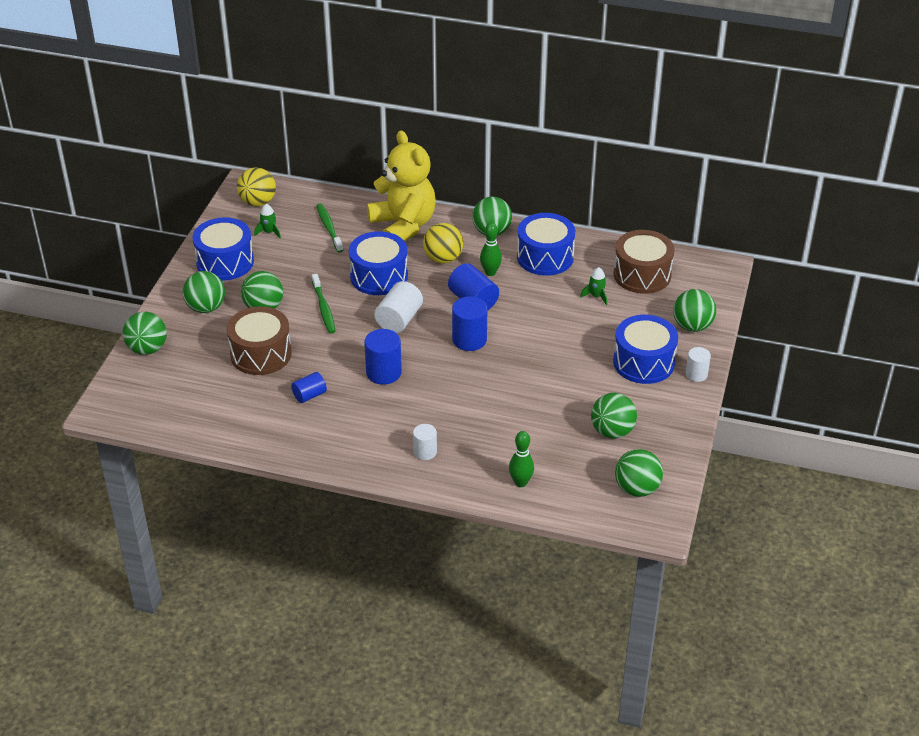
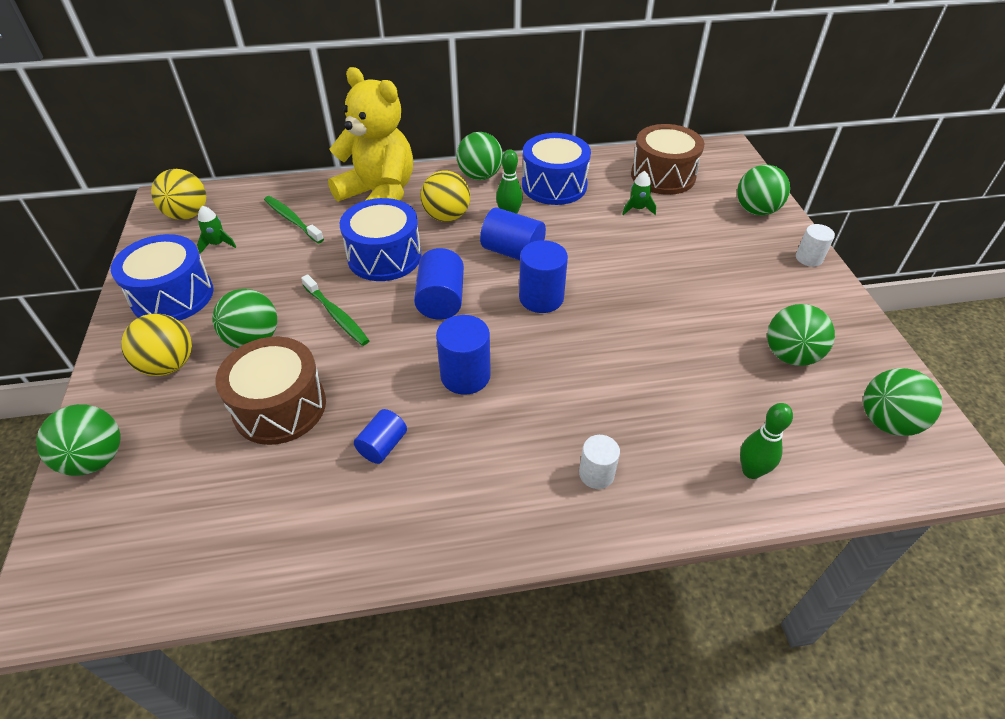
camera: 25 degrees left, 5 degrees up
green ball [183,271,225,313] -> yellow ball [121,313,192,376]
white cylinder [374,281,423,333] -> blue cylinder [414,248,464,319]
blue drum [613,315,678,384] -> none

